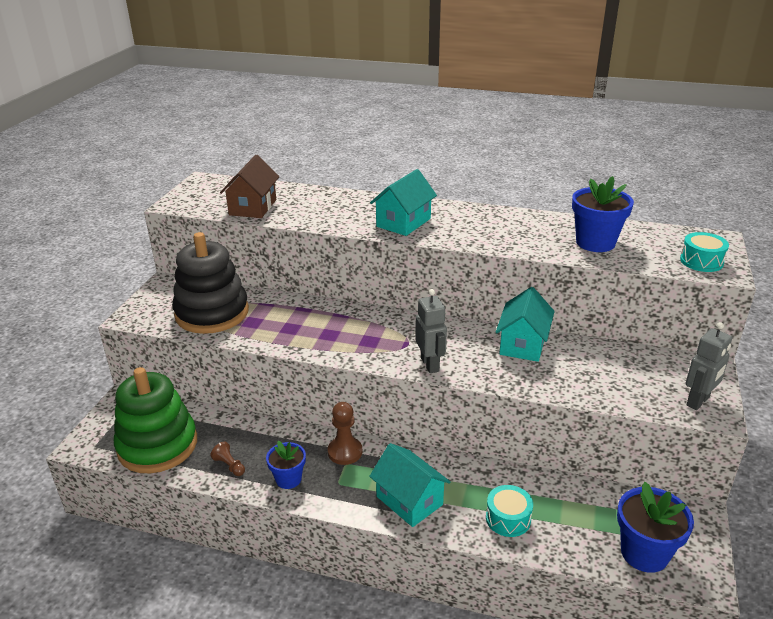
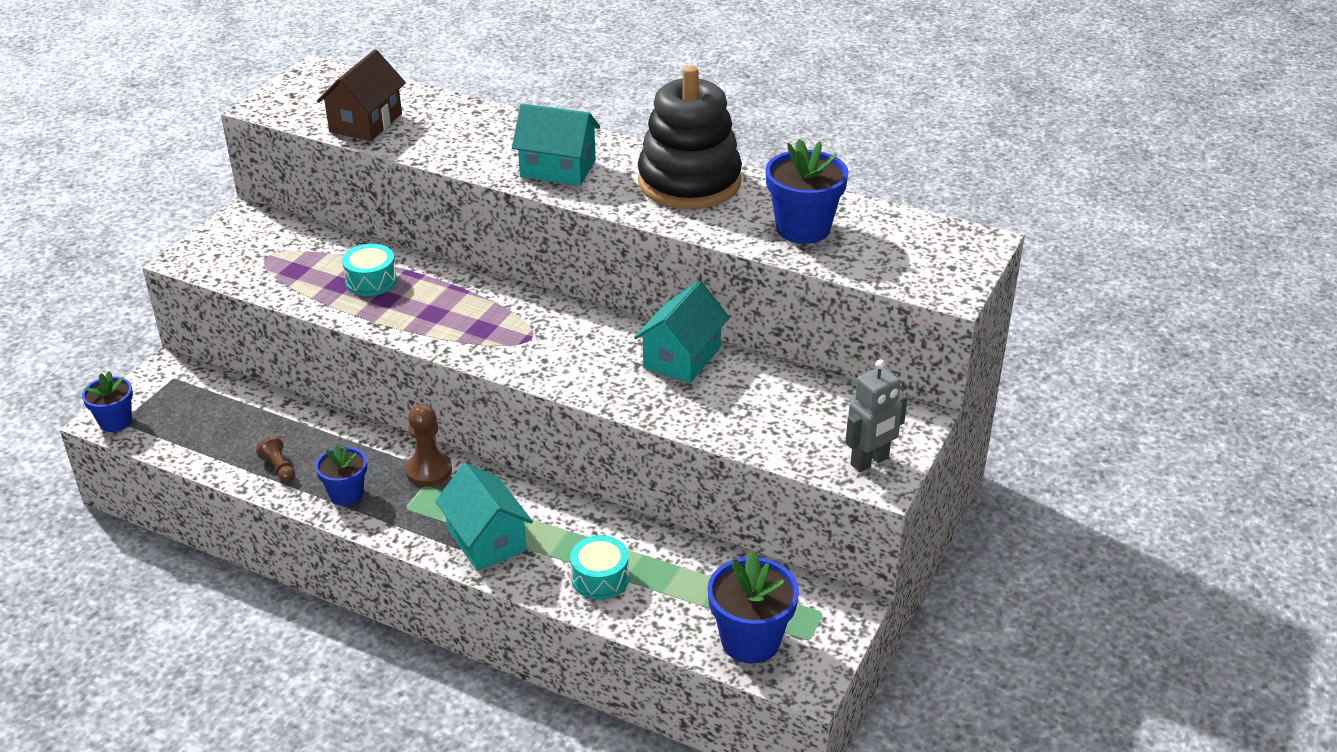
camera: 10 degrees right, 5 degrees up
green stacking toy [114,367,197,473] -> none
black stacking toy [172,232,249,334] -> black stacking toy moved to [638,65,742,209]
turquoise house [370,169,437,236] -> turquoise house turned 60 degrees clockwise [512,103,600,186]
grey robot [415,289,447,373] -> none
turquoise drum [680,232,729,272] -> turquoise drum moved to [342,244,397,296]
none -> blue flower pot [82,371,133,432]

